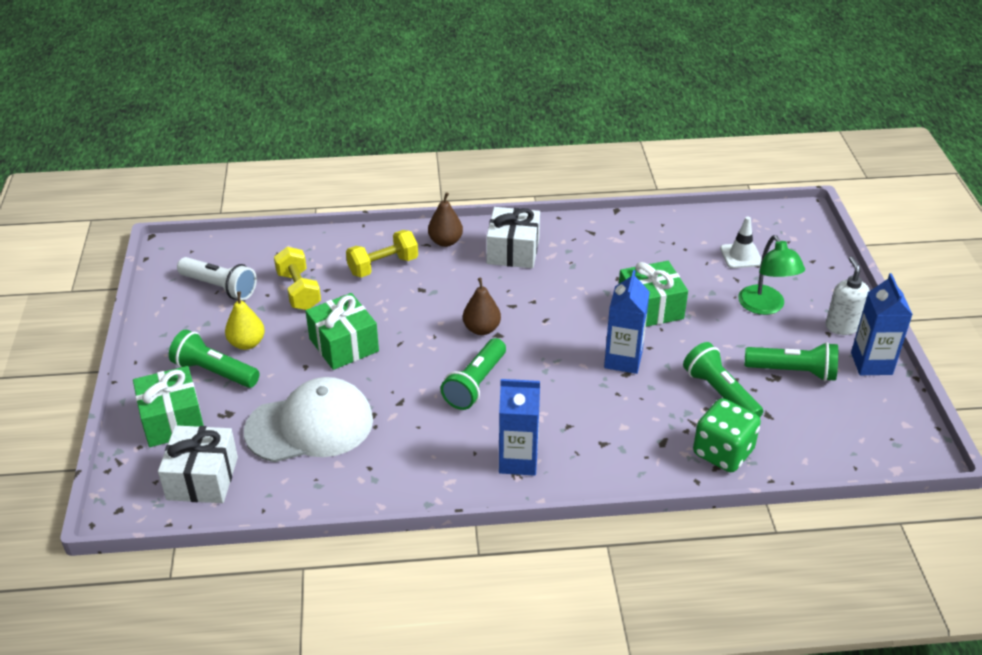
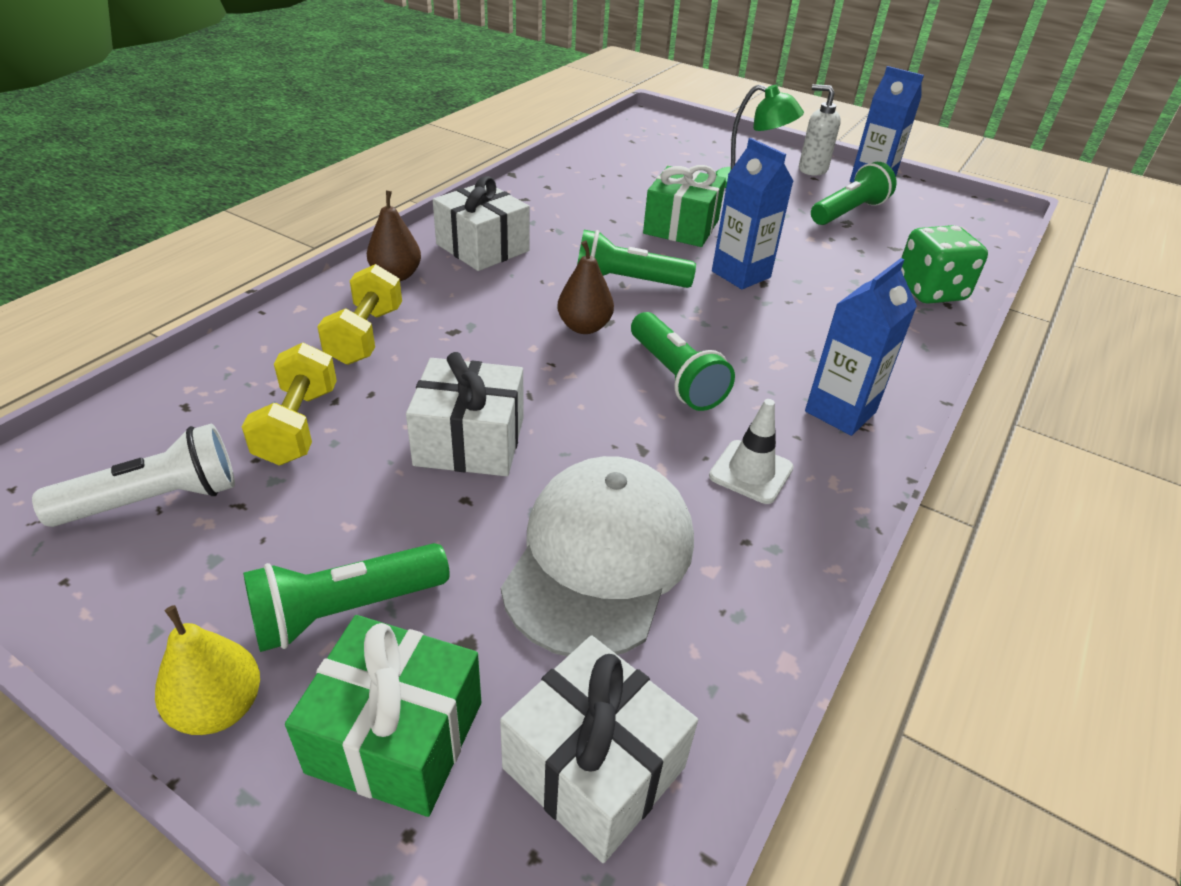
camera: 55 degrees left, 0 degrees up
yellow pear [225,291,265,350] -> yellow pear moved to [155,605,260,735]
yellow dumbbell [274,247,321,310] -> yellow dumbbell turned 75 degrees clockwise [242,343,337,465]
green gift [305,293,379,370] -> white gift [406,352,523,476]
green flashlight [683,342,763,417] -> green flashlight moved to [577,230,696,288]
white traffic cone [720,217,762,268] -> white traffic cone moved to [709,399,794,504]

